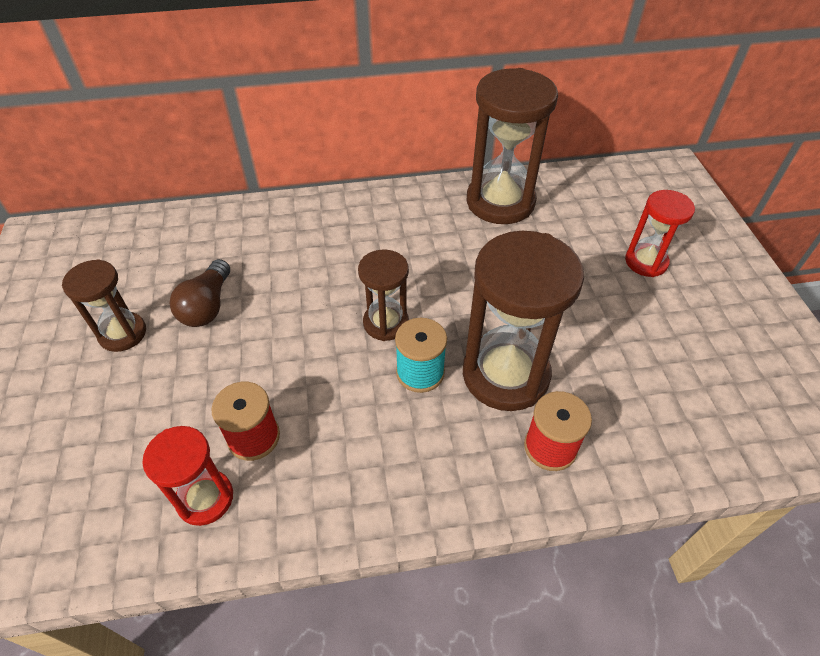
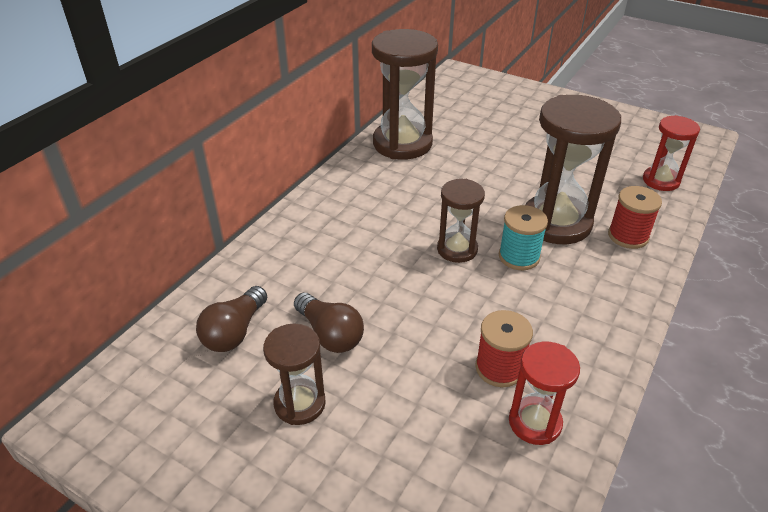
camera: 50 degrees left, 10 degrees down
red hourglass [625,190,695,277] -> red hourglass moved to [643,115,700,191]
none -> brown light bulb [196,286,267,352]

